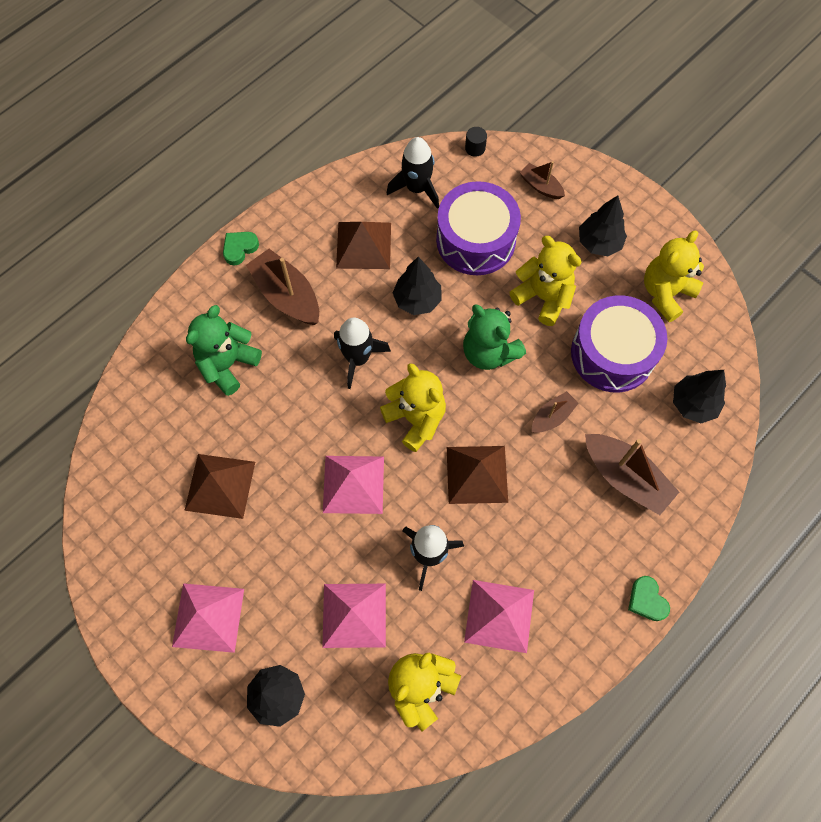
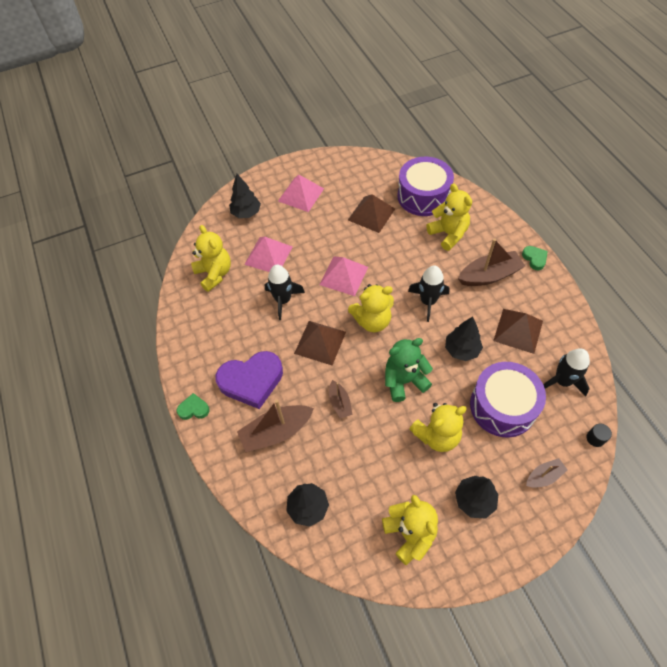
camera: 115 degrees right, 10 degrees down
green teddy bear [186,305,262,396] -> yellow teddy bear [426,183,472,251]
pink pyramid [464,580,534,653] -> none
purple drum [571,295,667,392] -> purple drum moved to [397,157,454,216]
none -> purple heart [216,351,283,409]

